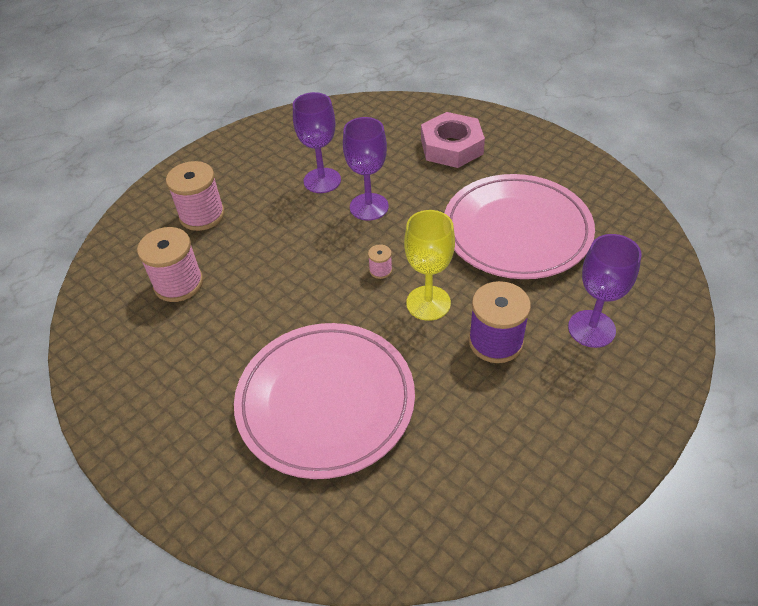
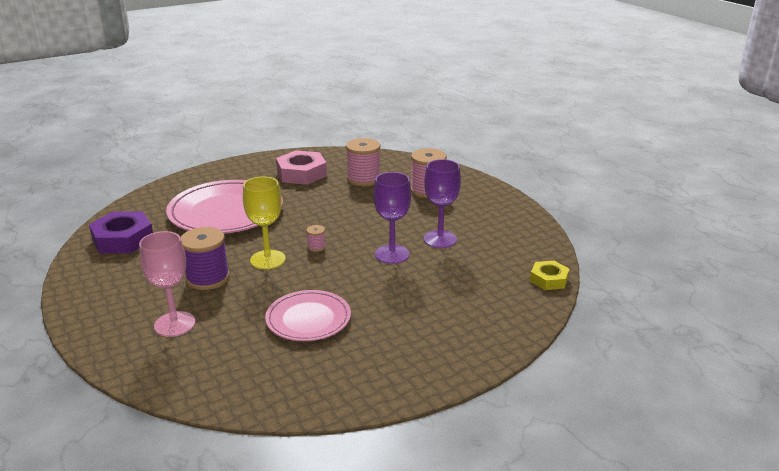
camera: 105 degrees right, 20 degrees down
pink nut [421,112,485,168] -> pink nut moved to [276,150,327,185]
pink plate [444,174,595,279] -> pink plate [265,290,351,341], size x0.59
purple goblet [568,234,641,348] -> pink goblet [139,231,196,337]
none -> purple nut [89,211,153,254]
none -> yellow nut [530,261,569,290]

